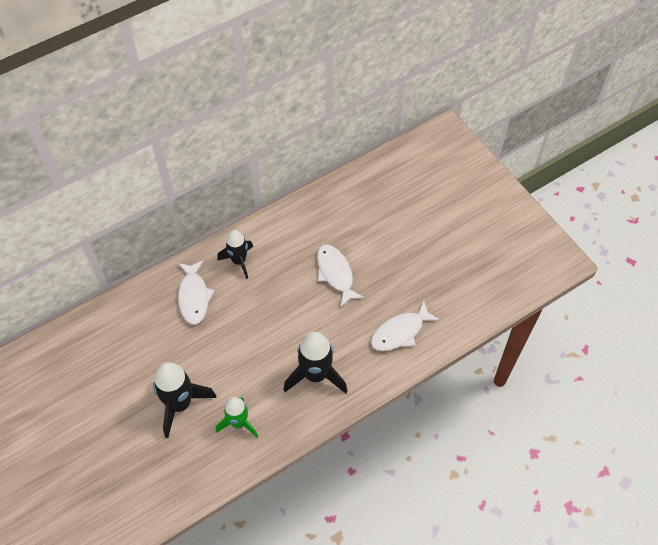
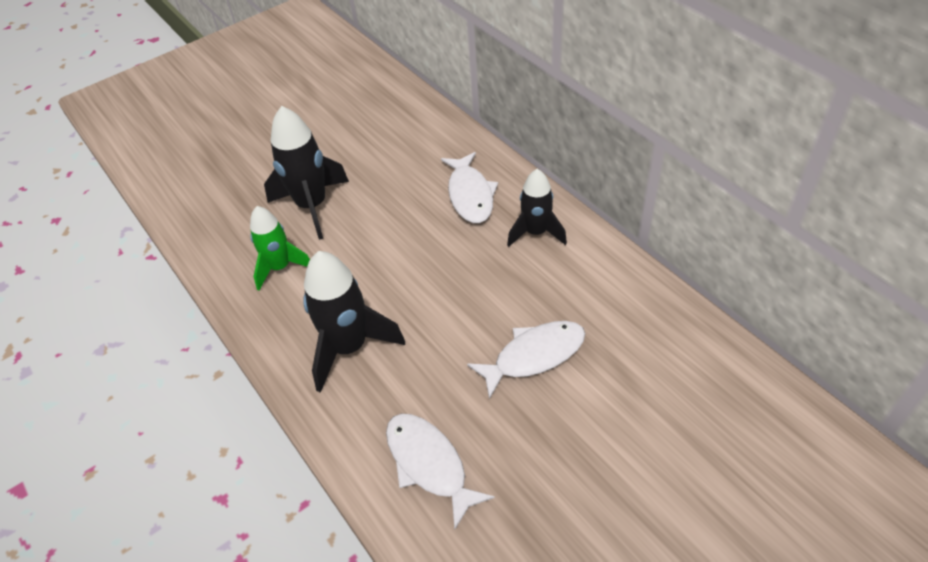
camera: 90 degrees right, 10 degrees down
white fish [178,260,215,325] -> white fish turned 90 degrees counterclockwise [441,152,498,223]

